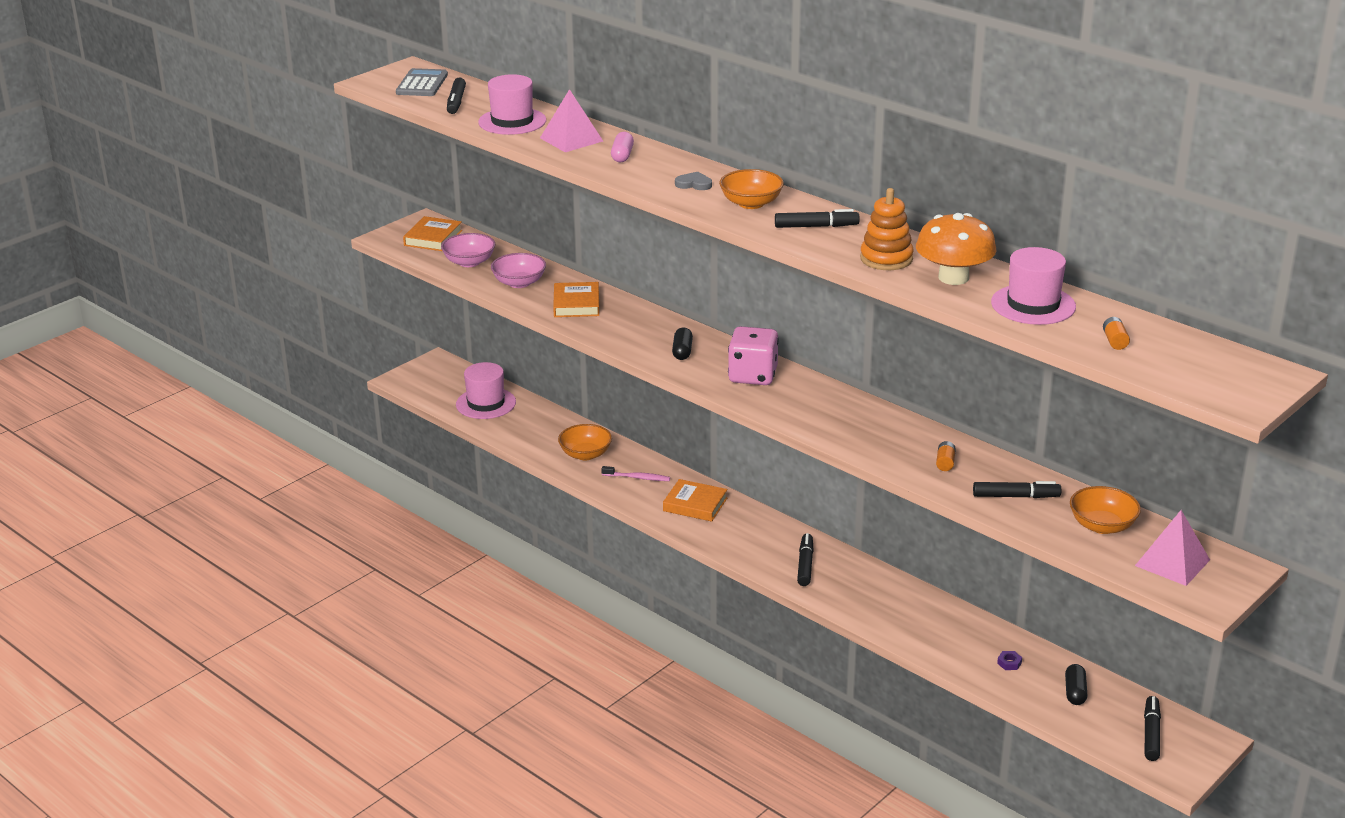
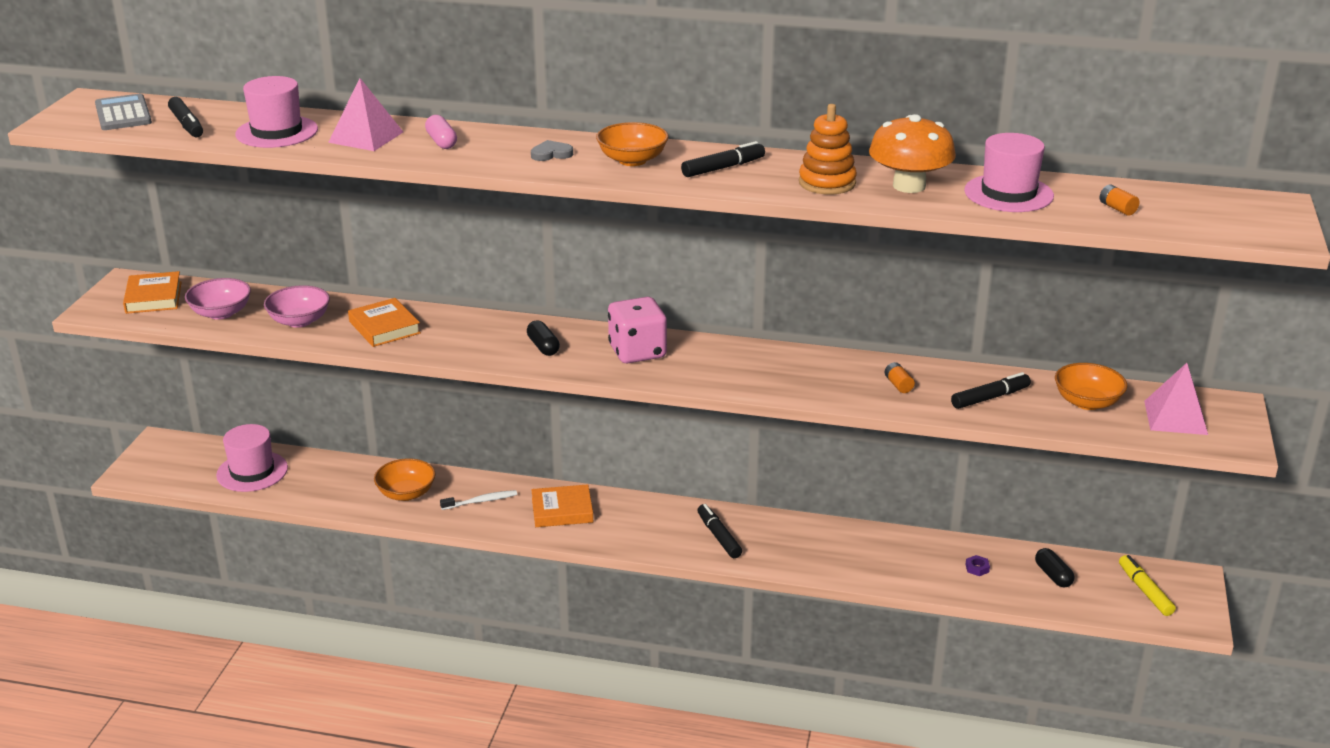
camera: 30 degrees left, 0 degrees up
pink toothbrush [601,466,670,481] -> white toothbrush [440,490,517,510]
black marker [1144,696,1161,761] -> yellow marker [1119,555,1176,616]

